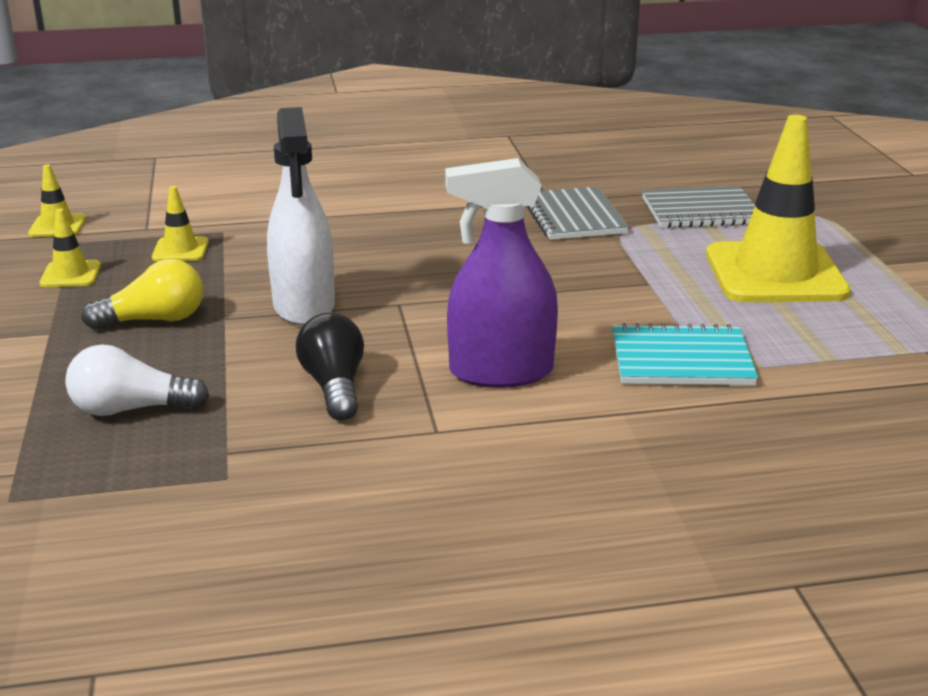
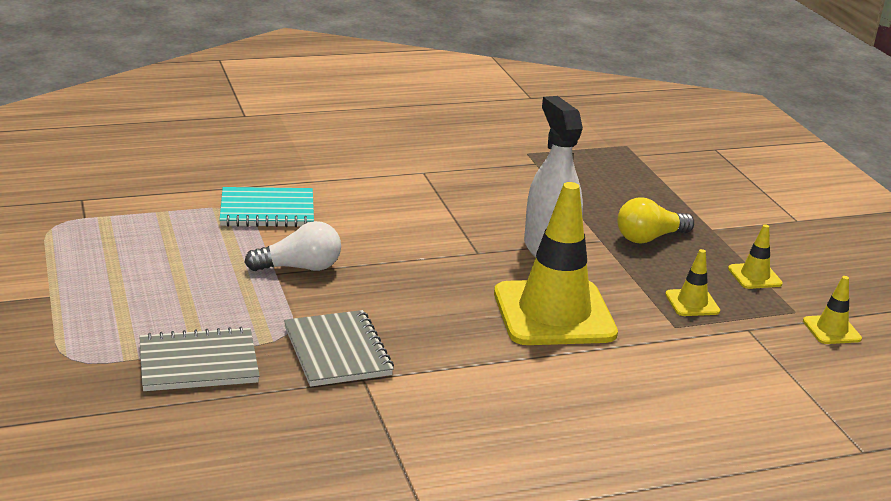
camera: 170 degrees right, 0 degrees up
white light bulb [65,344,209,416] -> white light bulb moved to [244,221,341,271]
black light bulb [296,313,364,420] -> none
purple spray bottle [445,158,558,388] -> none
yellow traffic cone [706,115,851,302] -> yellow traffic cone moved to [494,182,618,345]

